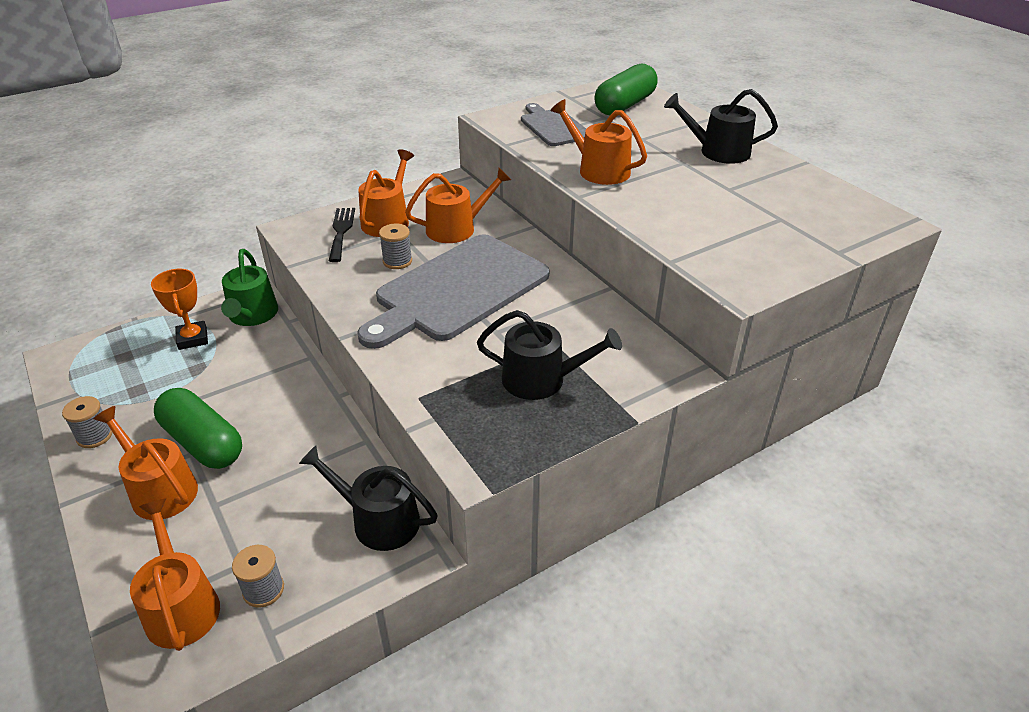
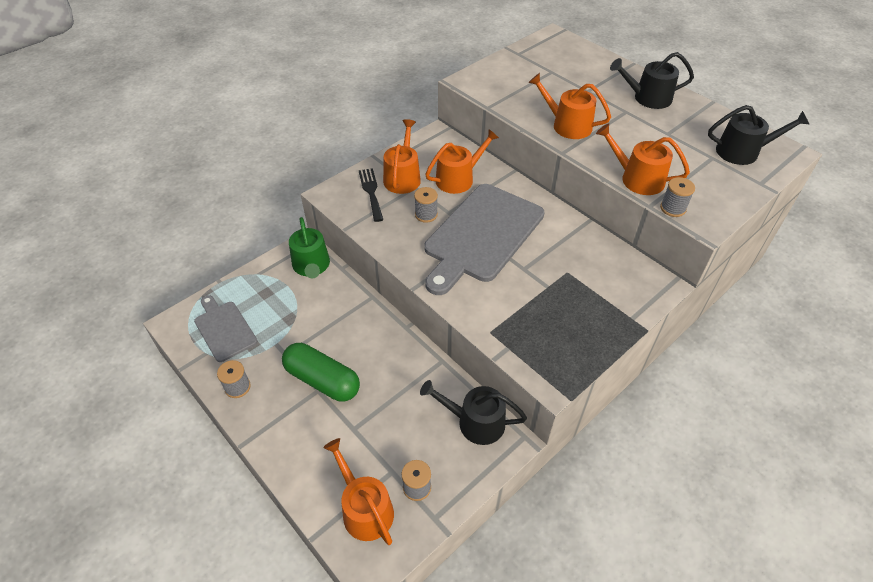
camera: 10 degrees left, 10 degrees up
orange watering can [94,406,198,520] -> orange watering can moved to [596,123,690,195]
orange trophy [151,269,208,350] -> none
black watering can [477,310,622,400] -> black watering can moved to [708,105,809,165]
grey cutting board [521,103,586,146] -> grey cutting board moved to [194,295,257,362]
green capsule [594,64,658,115] -> none
none -> grey spool [660,177,695,217]

